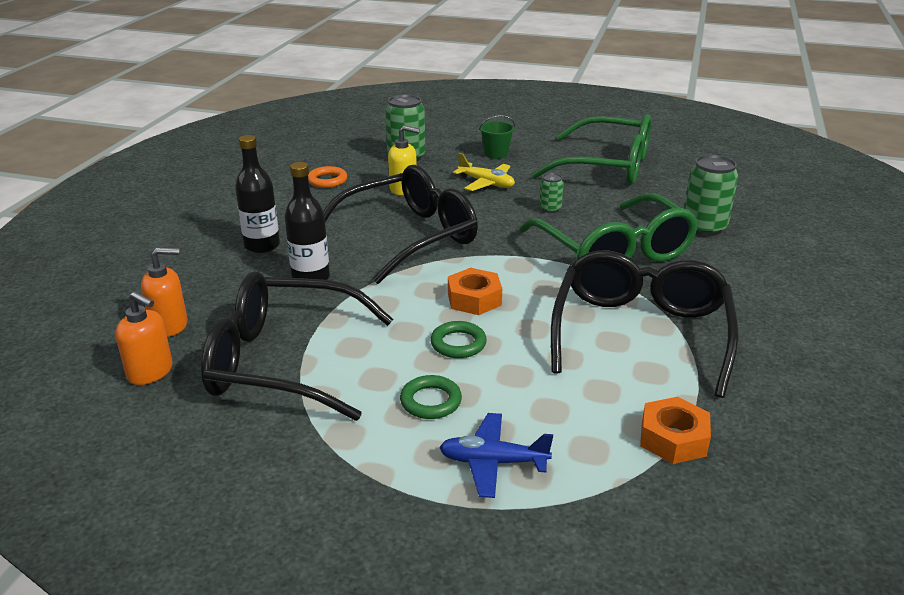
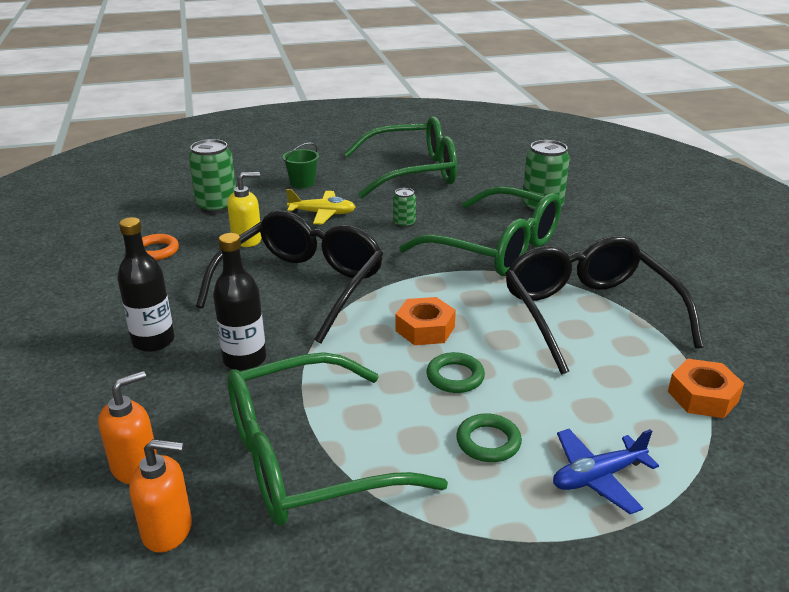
camera: 30 degrees left, 0 degrees up
black glasses [201,271,393,421] -> green glasses [227,352,448,526]

